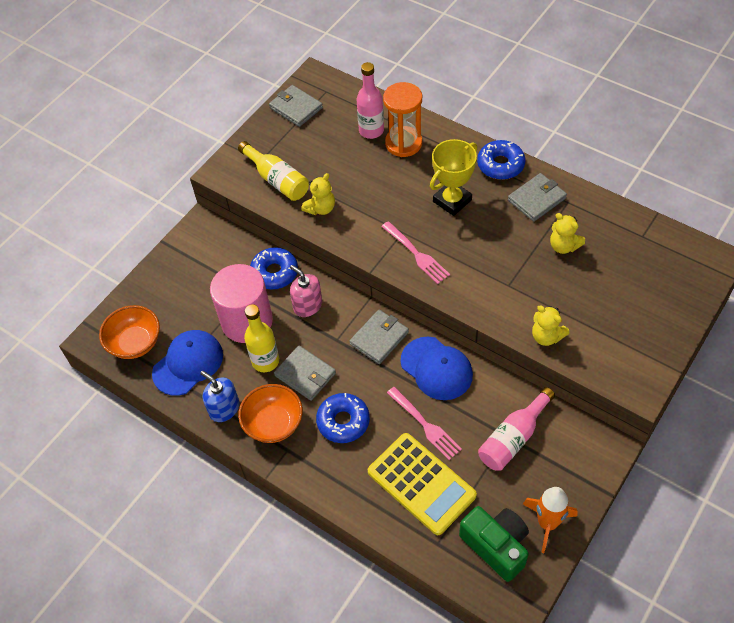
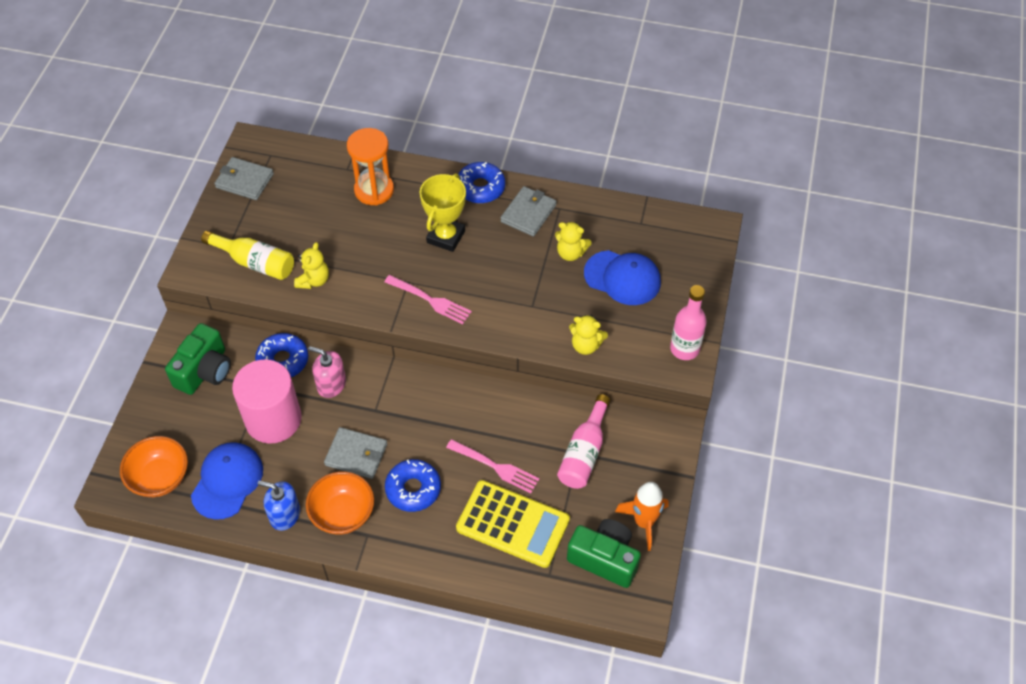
camera: 25 degrees left, 0 degrees up
yellow bottle [244,304,279,372] -> none
grey wallet [349,310,409,364] -> none
pink bottle [357,62,384,139] -> pink bottle moved to [670,285,707,360]
blue cap [401,337,473,400] -> blue cap moved to [584,250,661,305]
none -> green camera [165,323,231,395]

